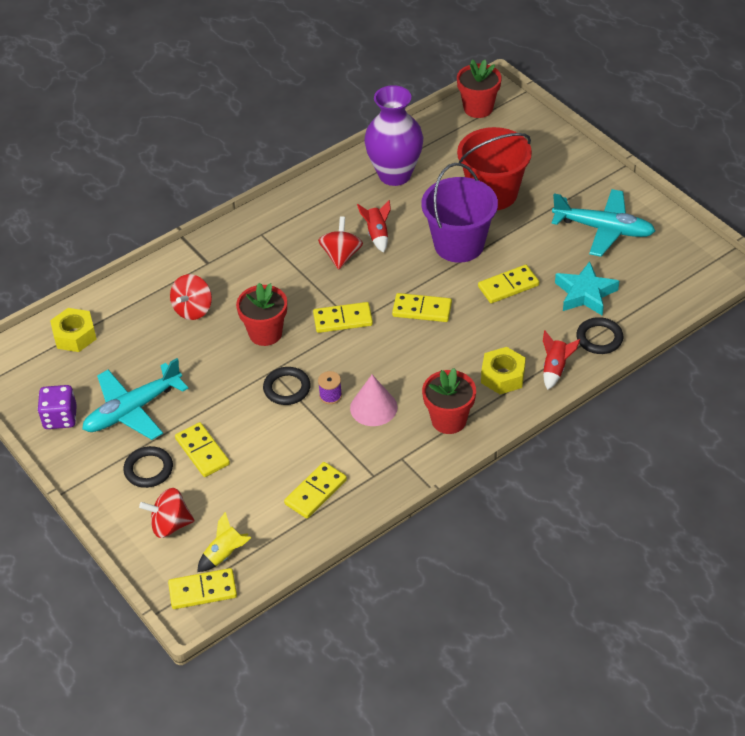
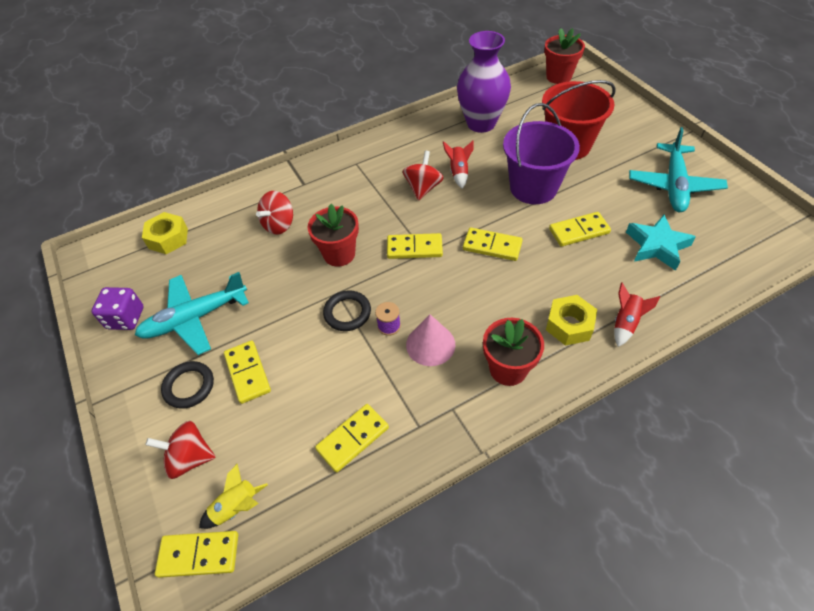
camera: 10 degrees right, 5 degrees up
turquoise plane [551,189,655,257] -> turquoise plane turned 75 degrees clockwise [629,127,728,212]
black ring [576,317,623,354] -> none

